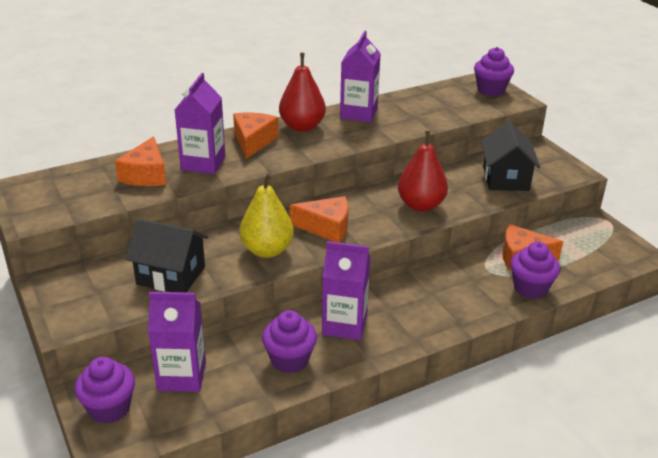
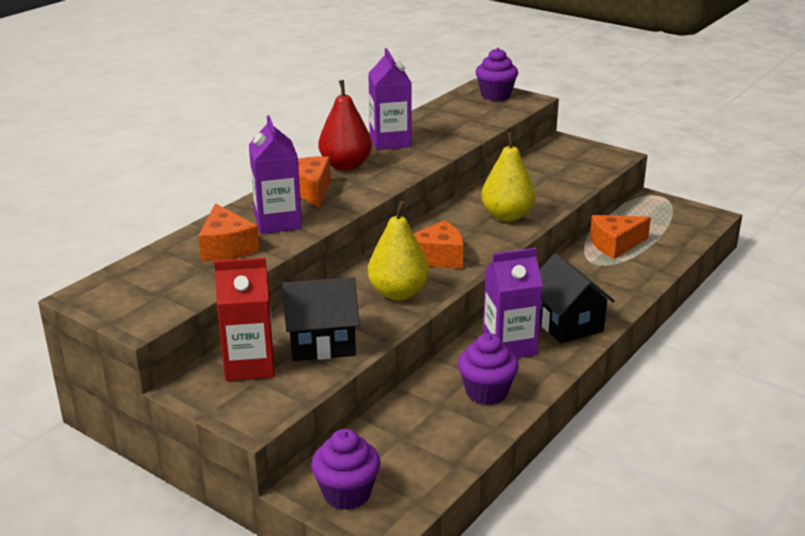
camera: 25 degrees left, 5 degrees down
purple carton [148,292,206,392] -> none
red pear [398,131,448,212] -> yellow pear [481,132,535,222]
black house [481,121,540,191] -> black house moved to [540,253,615,343]
purple cupcake [510,242,560,299] -> none
none -> red carton [214,258,274,381]

